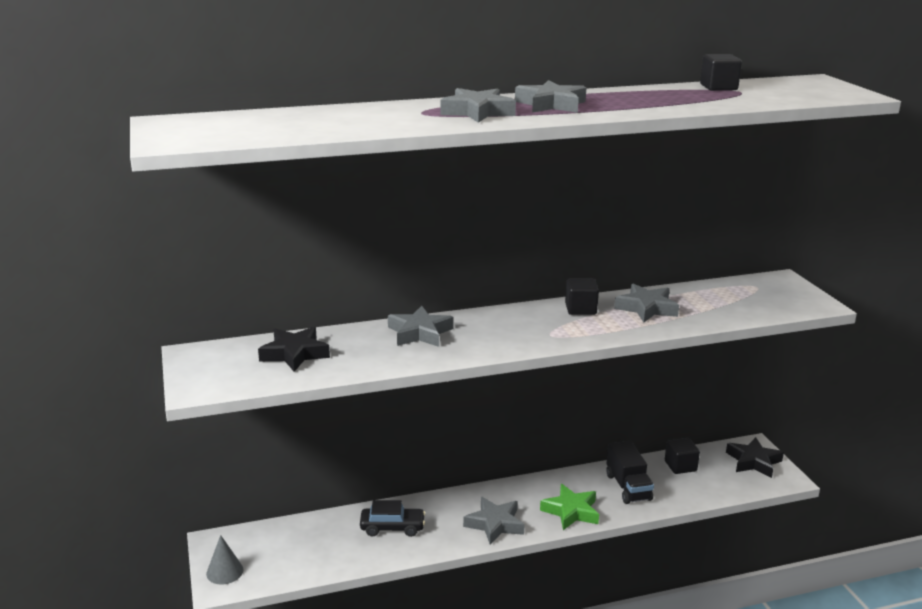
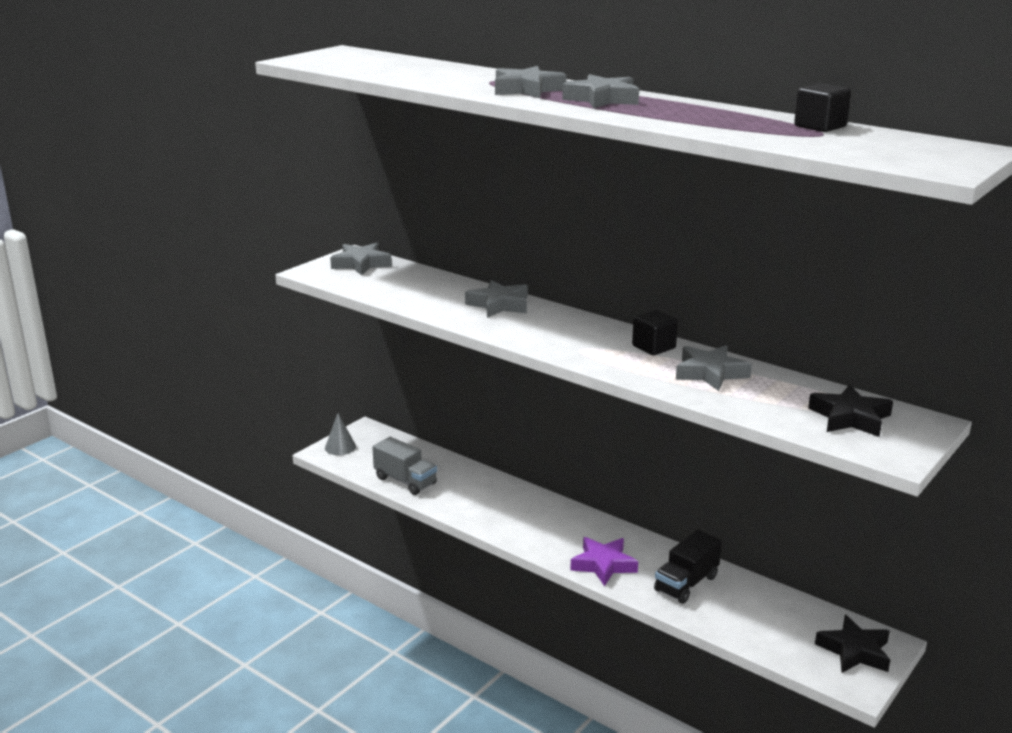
camera: 55 degrees right, 0 degrees up
black star [258,327,330,372] -> black star moved to [808,385,893,437]
black car [360,500,425,537] -> none
grey star [463,497,524,545] -> grey star moved to [330,243,392,275]
green star [540,484,599,530] -> purple star [570,537,638,586]
black cube [665,438,700,474] -> none
none -> grey truck [372,437,437,495]

